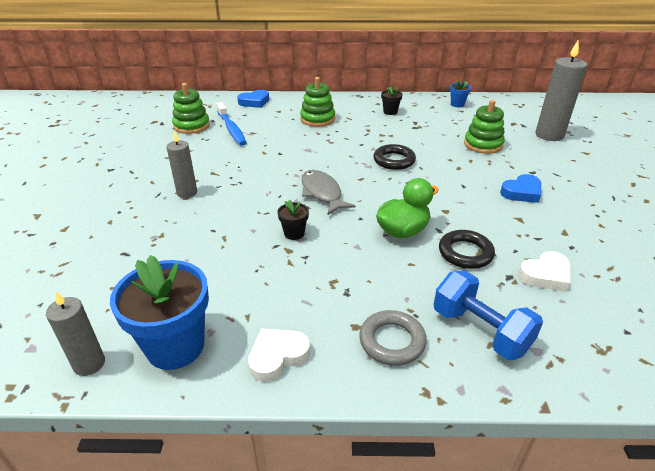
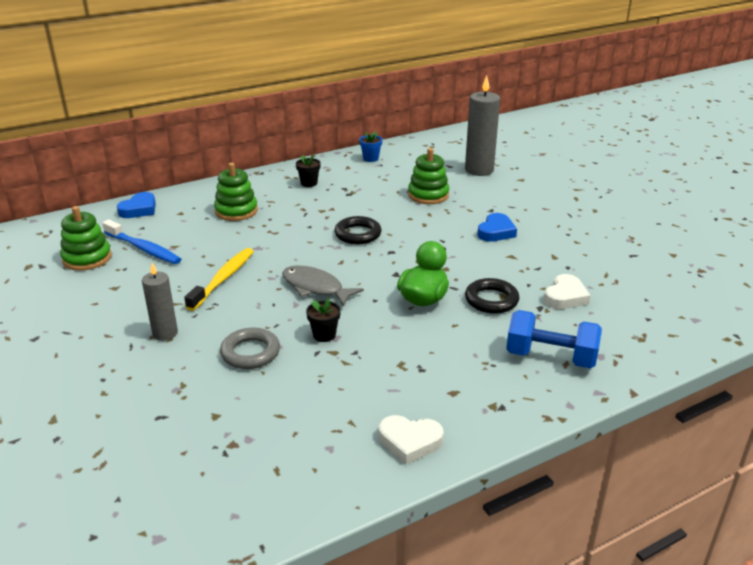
camera: 30 degrees left, 5 degrees down
grey candle [46,291,105,376] -> none
blue flower pot [110,255,209,370] -> none
white heart [248,328,310,382] -> white heart turned 105 degrees counterclockwise [379,415,444,465]
grey ring [359,310,427,366] -> grey ring moved to [220,328,280,369]
none -> yellow toothbrush [184,248,254,311]

